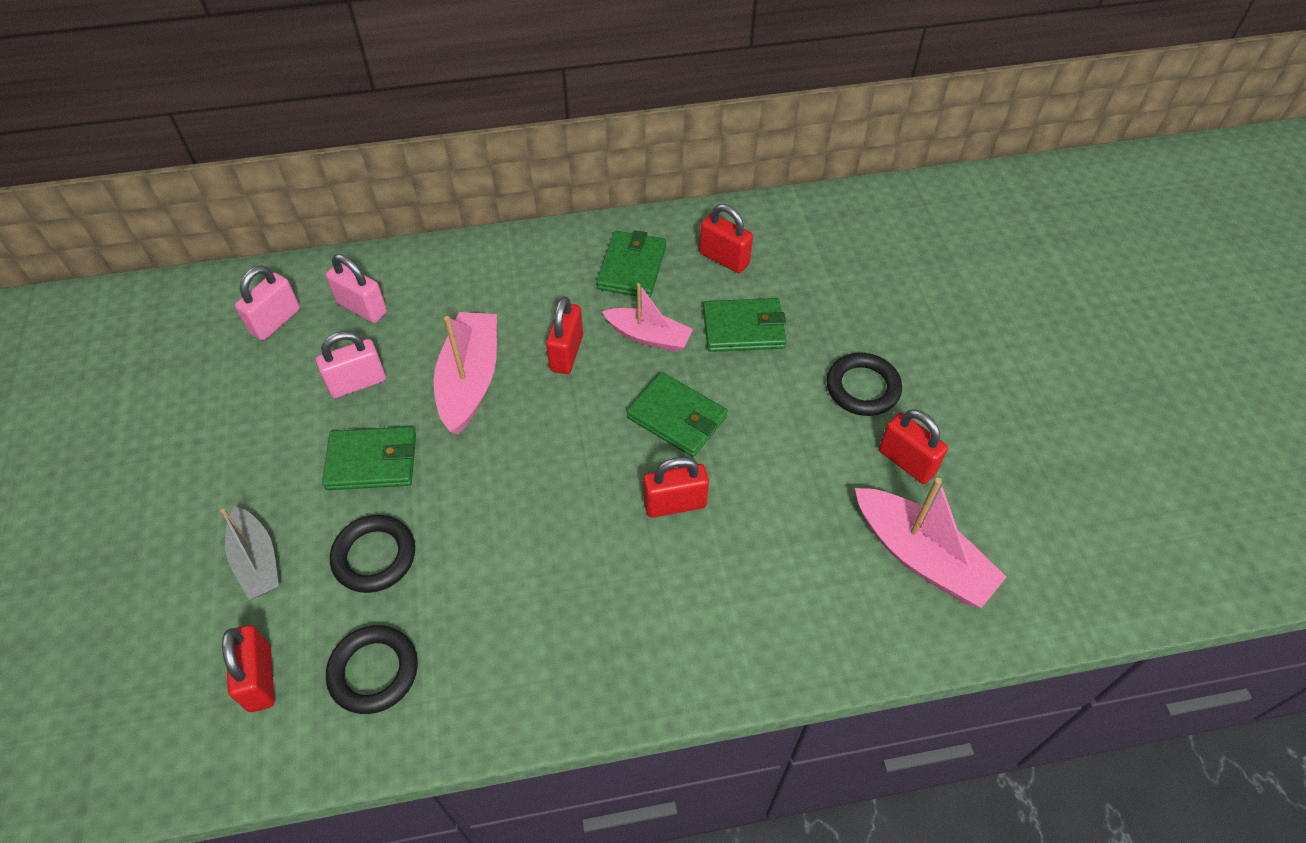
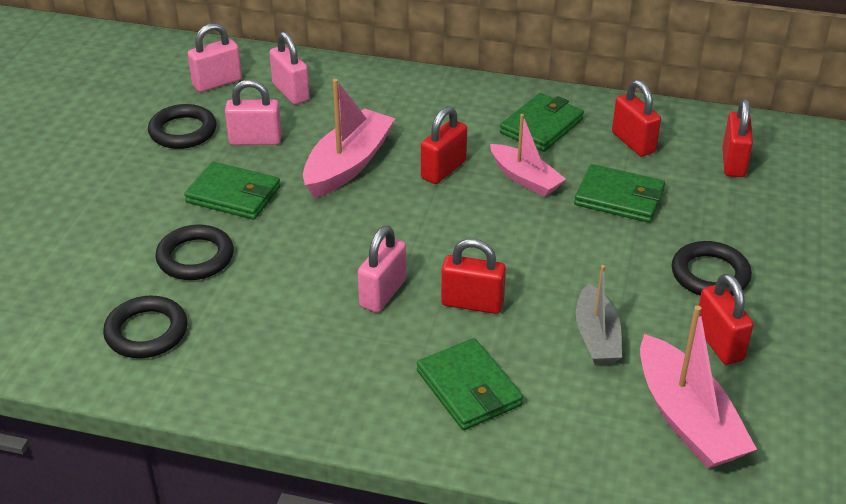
camera: 25 degrees right, 15 degrees down
grey boat [220,506,279,600] -> grey boat moved to [576,265,622,365]
red padlock [222,625,275,712] -> red padlock moved to [723,99,753,177]
green wallet [626,372,728,457] -> green wallet moved to [417,338,523,430]
none -> black ring [148,104,217,149]
none -> pink padlock [358,226,406,313]

